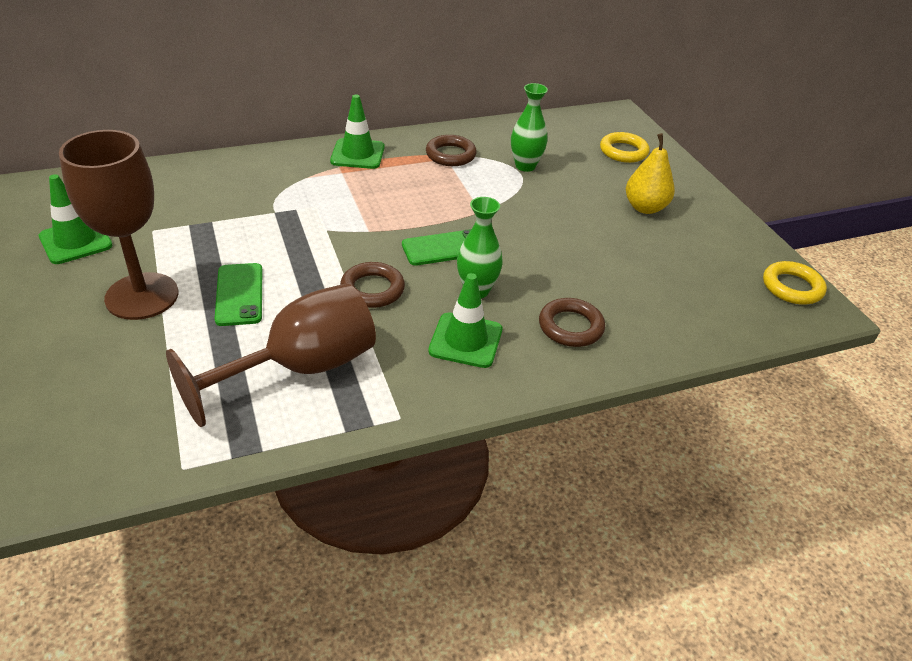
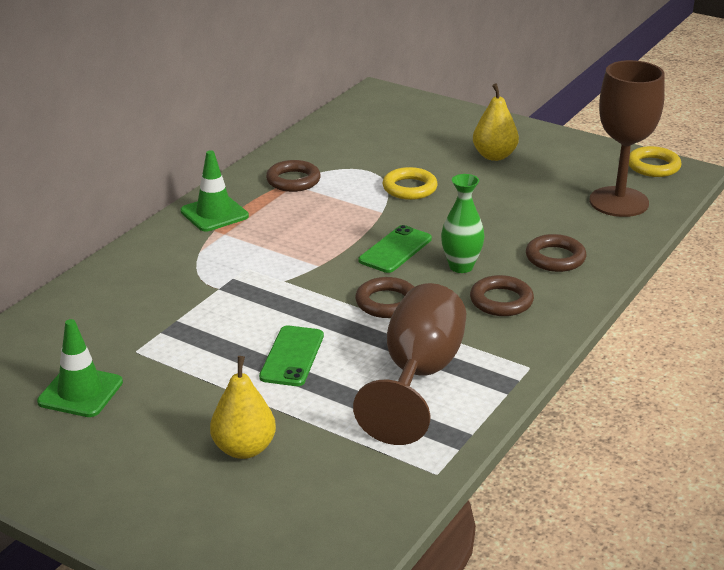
camera: 35 degrees left, 10 degrees down
brown goblet [59,130,178,320] -> brown goblet moved to [589,60,665,217]
green phone [215,263,262,326] -> green phone turned 60 degrees clockwise [259,325,324,386]
green traffic cone [428,273,502,368] -> brown ring [470,275,534,316]
green vase [511,83,548,172] -> none
yellow ring [600,132,650,163] -> yellow ring moved to [383,167,438,200]
none -> yellow pear [210,356,276,459]

